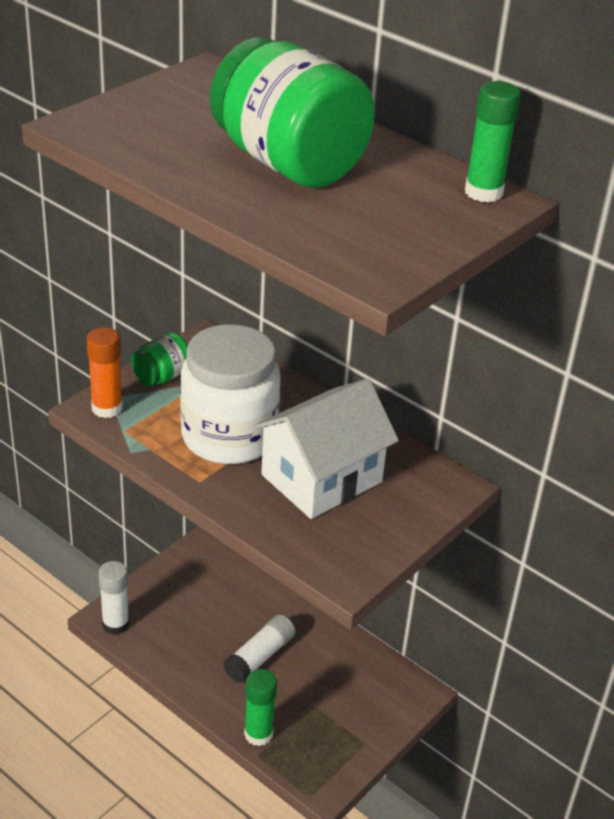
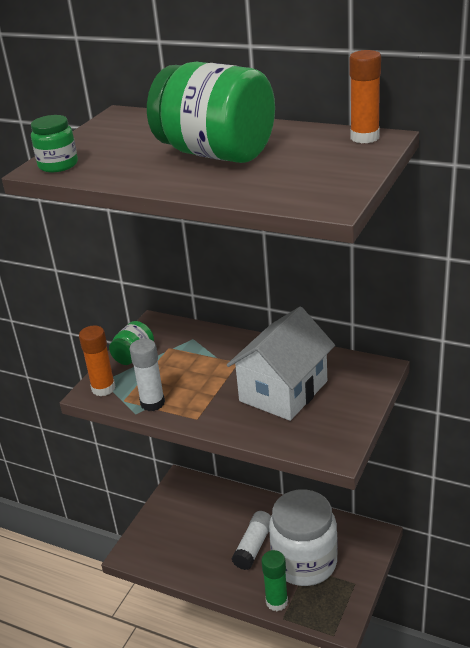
camera: 10 degrees left, 5 degrees down
white glue stick [98,561,129,635] -> white glue stick moved to [130,339,165,411]
white jar [180,324,281,464] -> white jar moved to [269,489,338,586]
green glue stick [465,81,521,203] -> orange glue stick [349,50,381,143]
none -> green jar [31,115,78,172]

